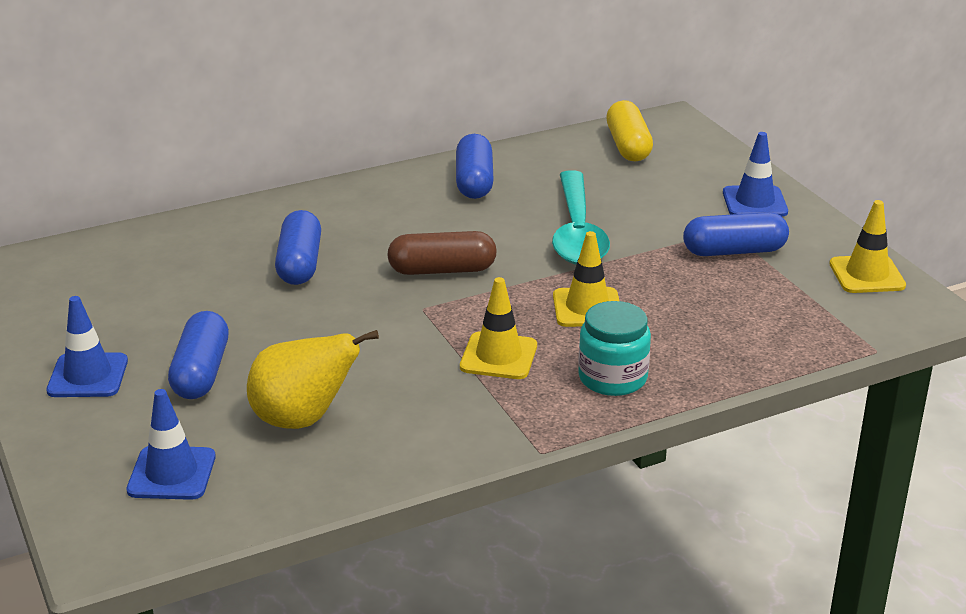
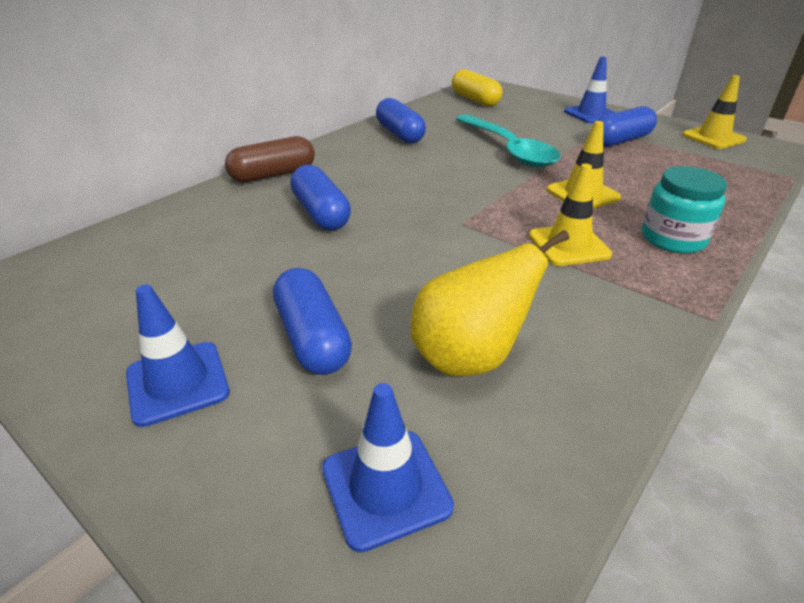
camera: 25 degrees left, 5 degrees up
brown capsule [387,231,497,275] -> brown capsule moved to [225,136,315,183]

